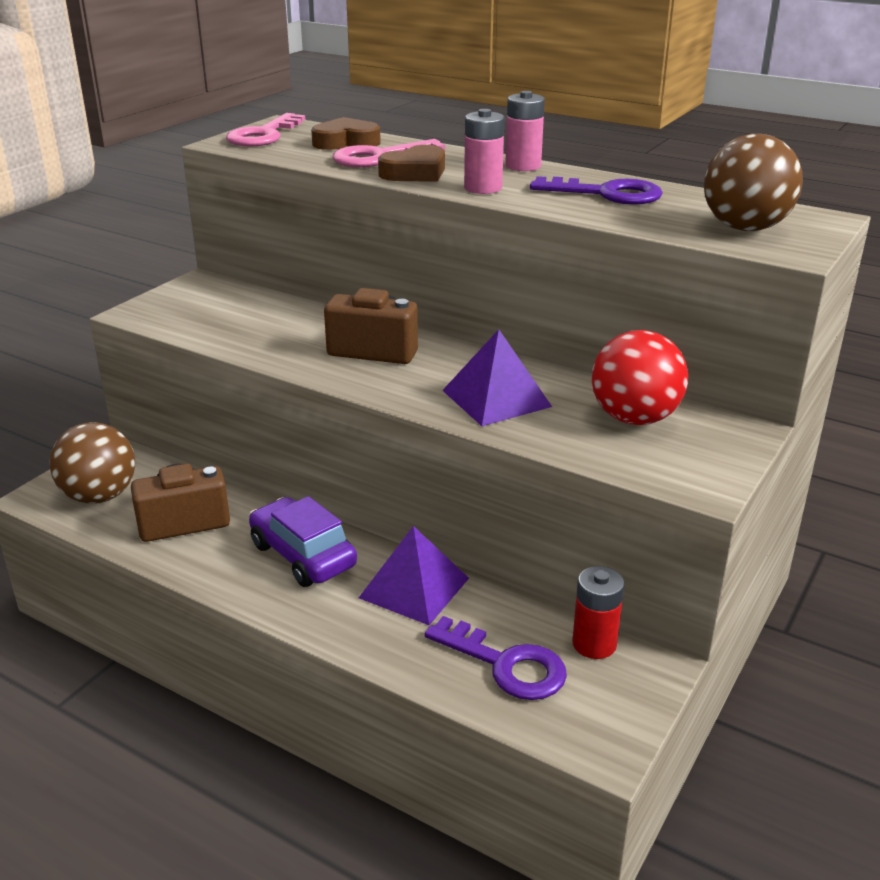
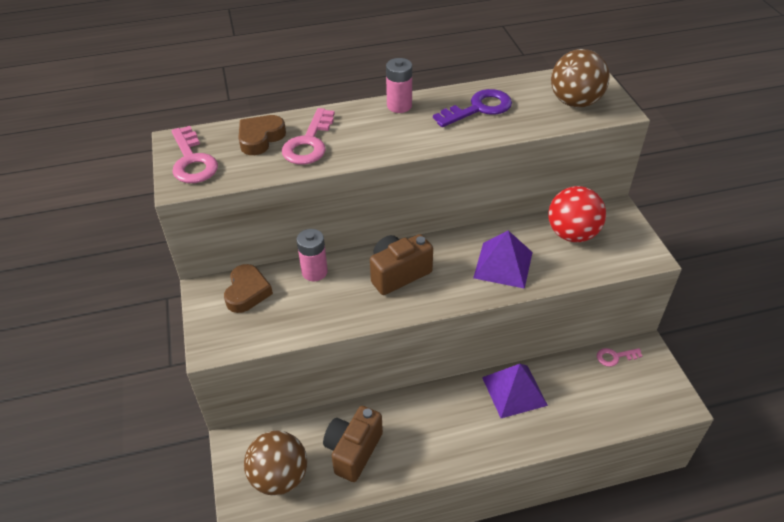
camera: 45 degrees left, 15 degrees up
purple car [249,496,357,587] -> none
brown heart [378,145,445,182] -> brown heart moved to [224,264,273,313]
purple key [424,616,567,700] -> none
pink battery [464,109,504,194] -> pink battery moved to [297,229,328,281]
red battery [572,566,624,659] -> pink key [597,348,642,367]

